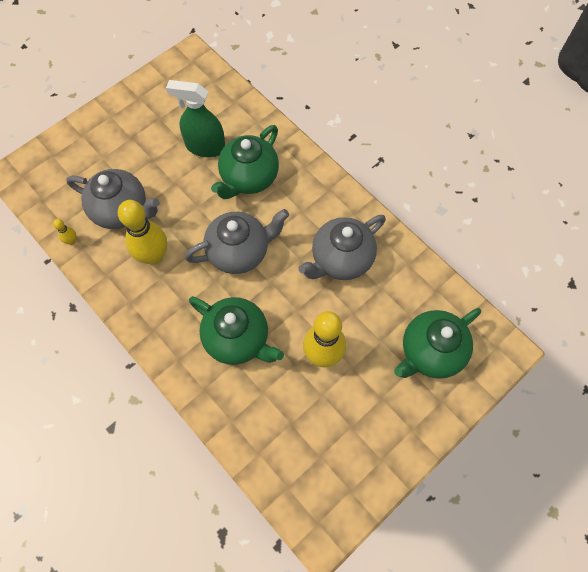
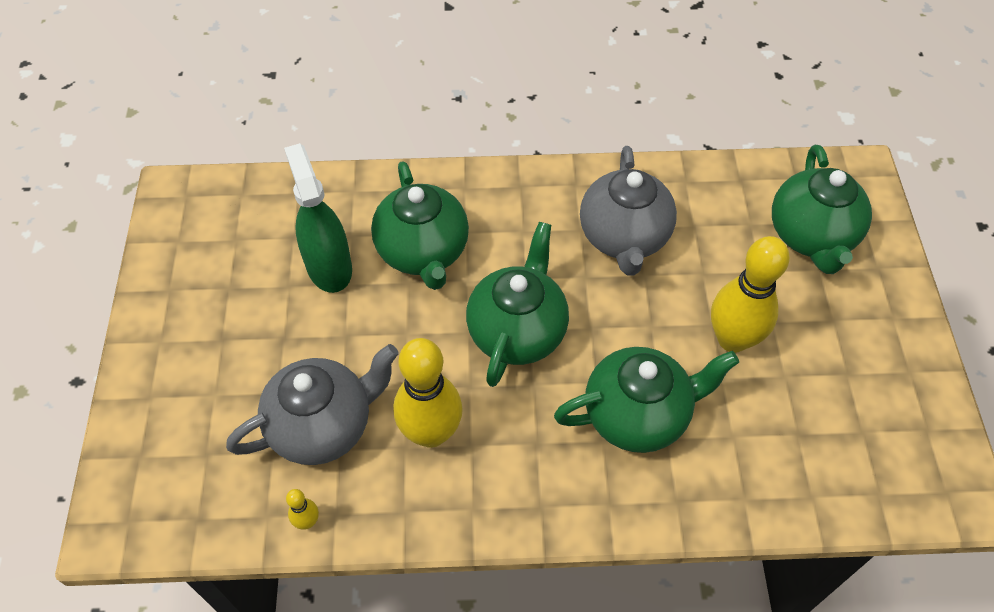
camera: 50 degrees left, 10 degrees down
green spray bottle [166,80,225,157] -> green spray bottle turned 105 degrees clockwise [284,143,352,293]
grey teapot [184,209,289,274] -> green teapot [466,222,569,387]

